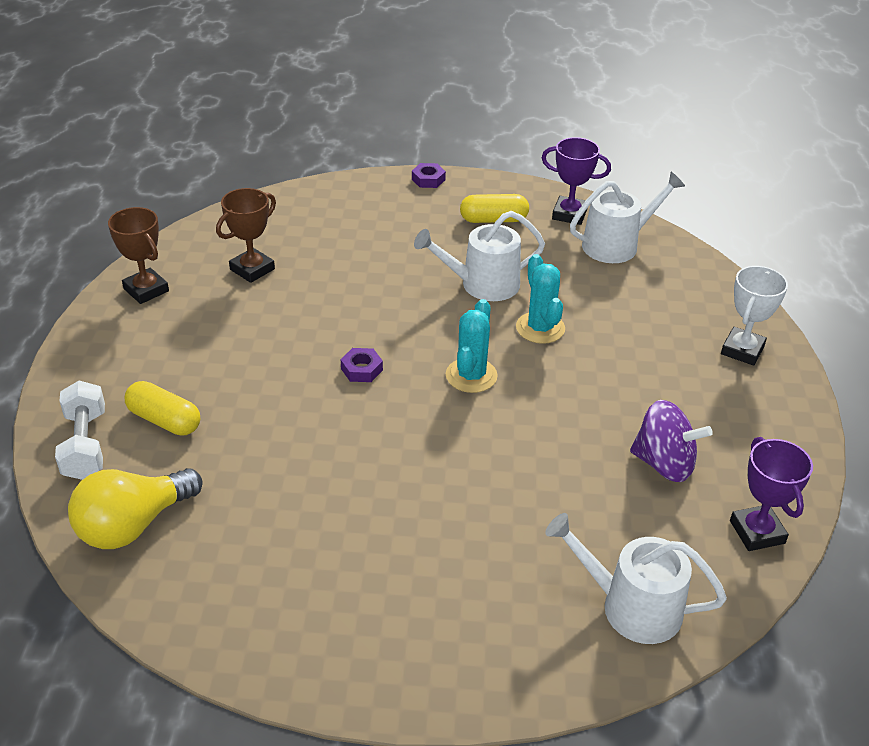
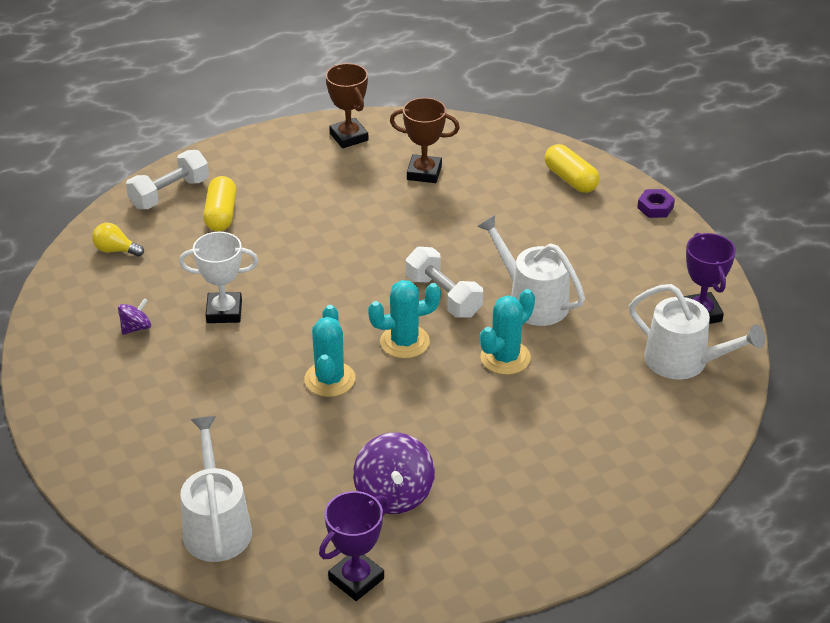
camera: 60 degrees right, 0 degrees up
yellow light bulb [68,468,202,549] -> yellow light bulb [92,223,144,257], size x0.50
brown trophy [108,207,169,304] -> brown trophy turned 45 degrees counterclockwise [326,63,368,148]
purple nut [341,348,383,382] -> none
yellow capsule [460,194,529,223] -> yellow capsule moved to [545,144,600,193]
white trophy [721,266,788,366] -> white trophy moved to [179,232,258,323]
none -> purple spinning top [118,298,151,335]
none -> turquoise cactus [304,305,355,397]
none -> white dumbbell [406,247,483,318]

